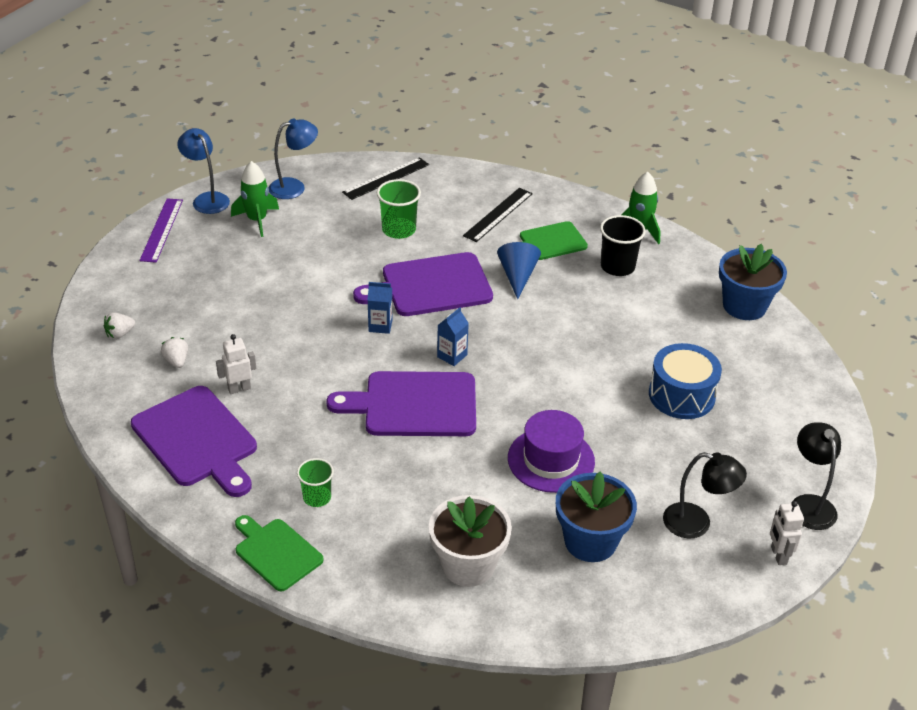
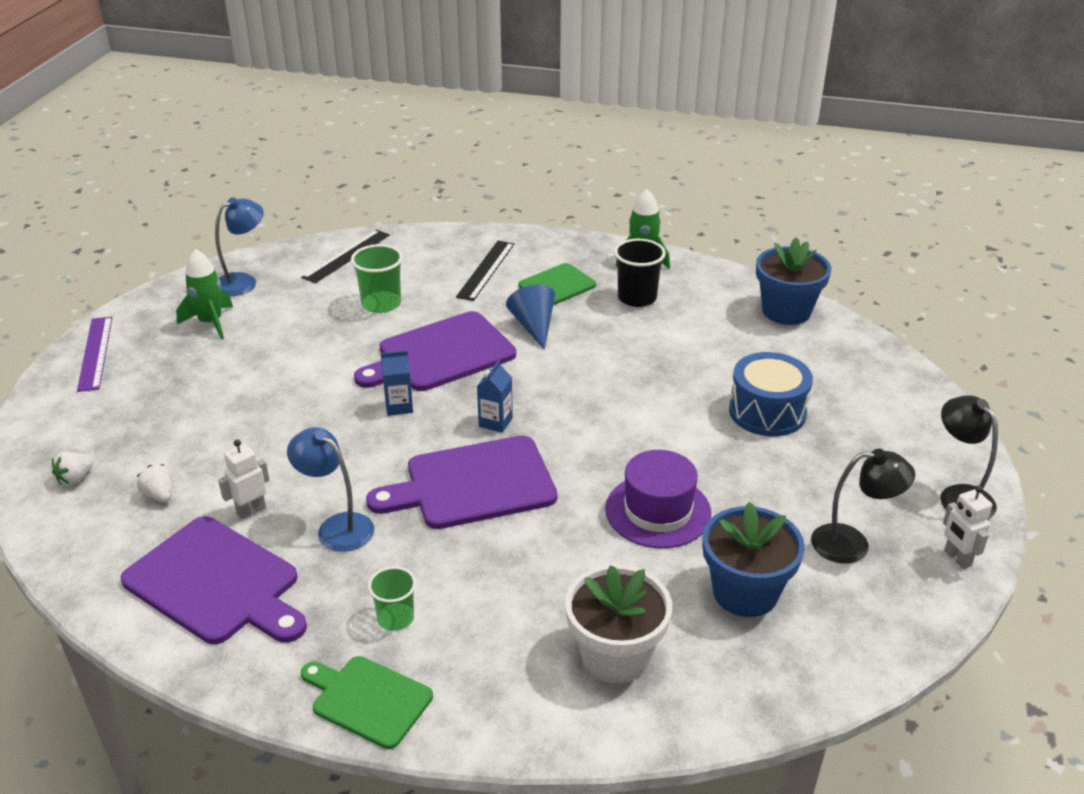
camera: 15 degrees left, 5 degrees down
blue lamp [177,128,230,214] -> blue lamp moved to [287,427,374,552]

